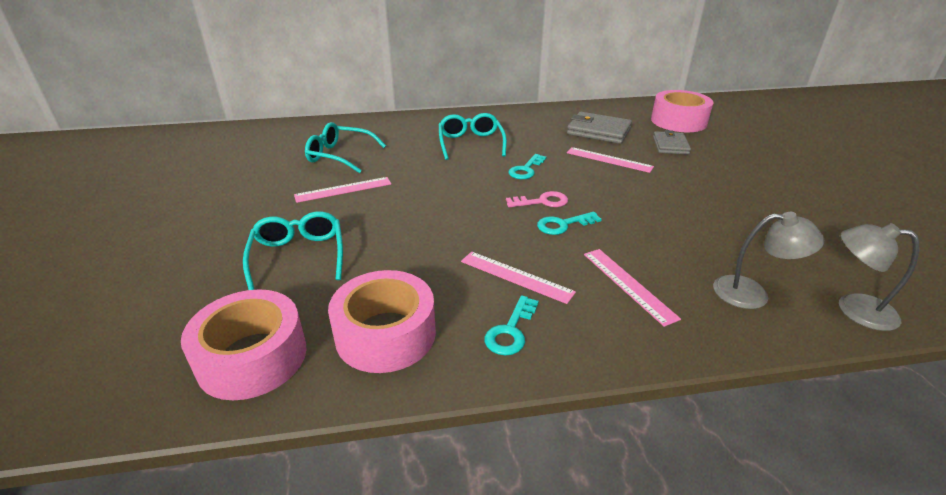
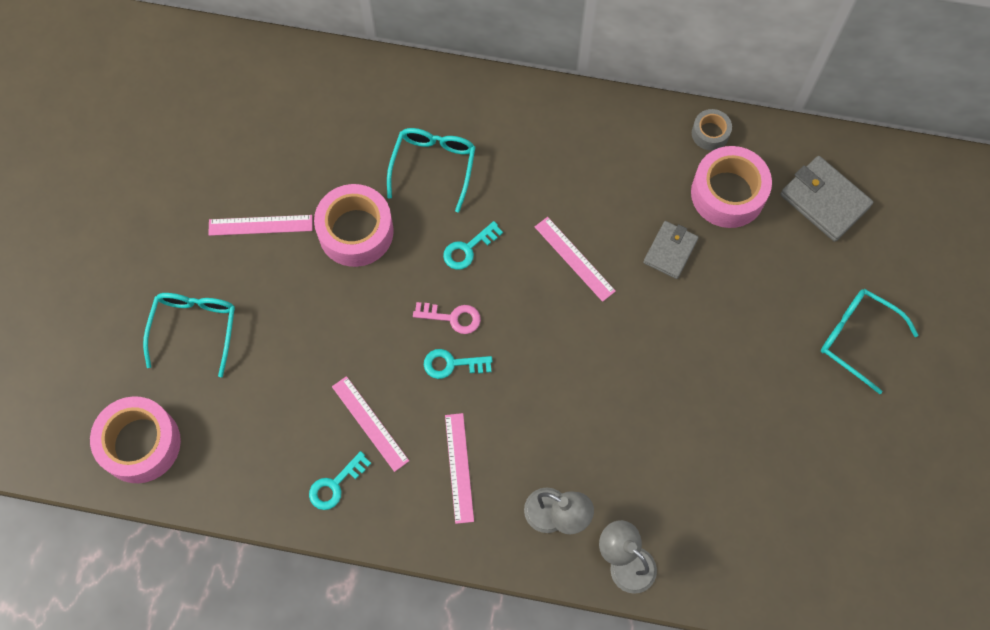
camera: 20 degrees right, 35 degrees up
turquoise glasses [305,122,386,173] -> turquoise glasses moved to [821,289,918,394]
pink tape [328,270,436,373] -> pink tape moved to [314,184,394,267]
grey wallet [567,112,632,144] -> grey wallet moved to [780,156,873,242]
none -> grey tape [692,109,732,150]

